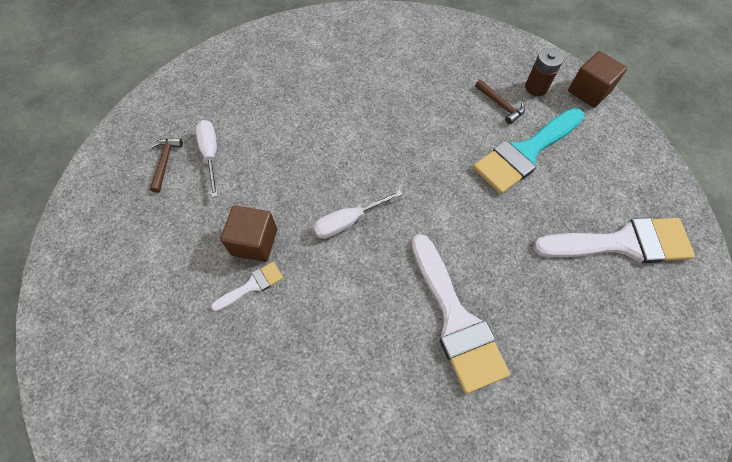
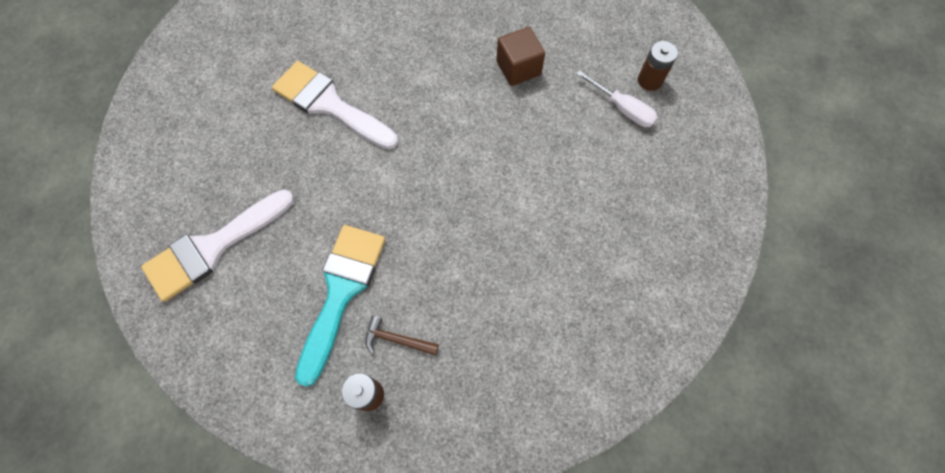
camera: 145 degrees right, 5 degrees up
brown hammer [150,138,183,193] -> brown battery [638,41,678,91]
white brush [211,262,283,311] -> none
white screwdriver [313,190,403,239] -> none
brown cube [568,51,627,108] -> none

